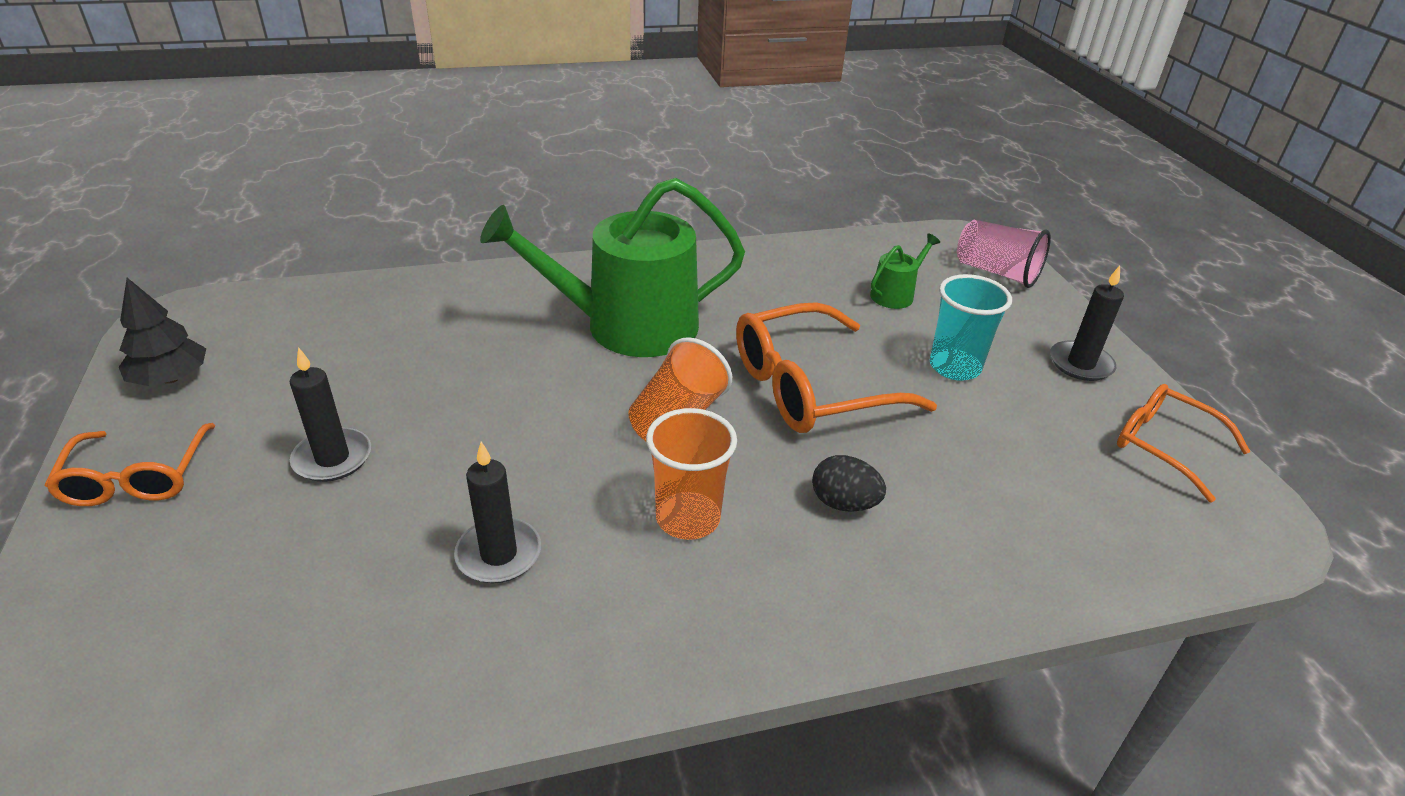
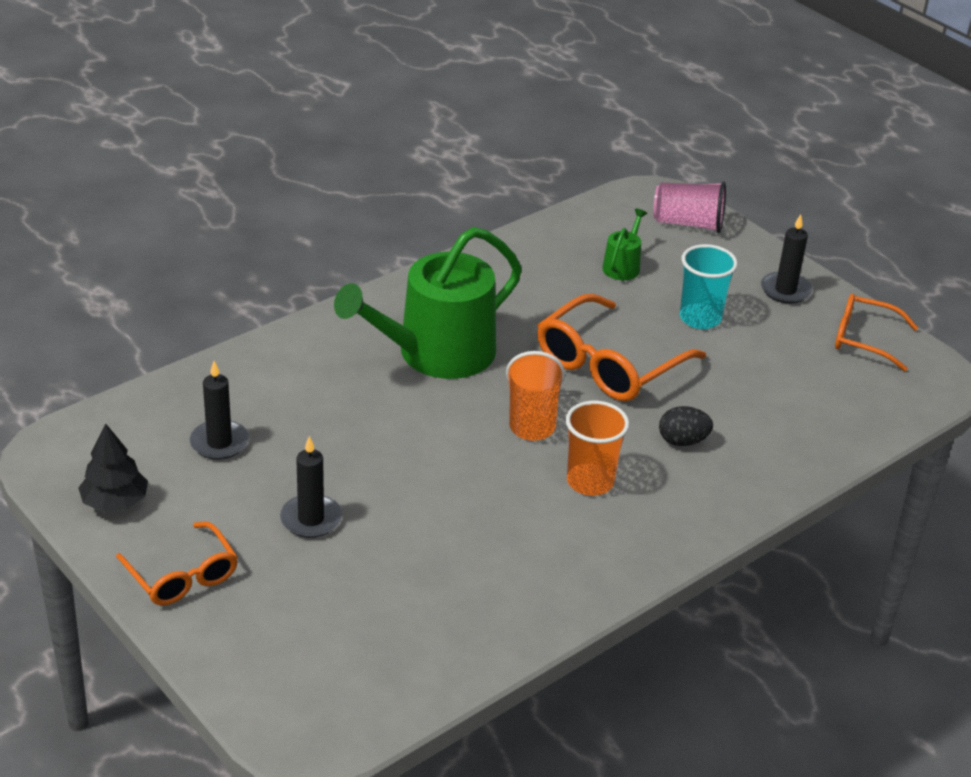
camera: 25 degrees left, 0 degrees up
black candle [454,442,541,583] -> black candle moved to [190,361,249,460]

